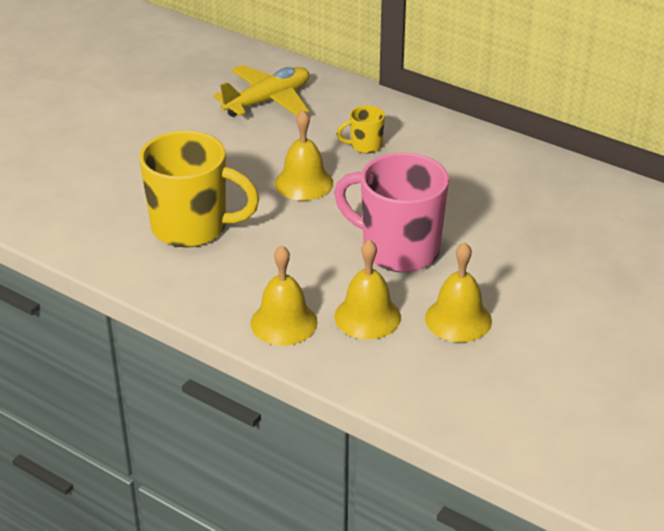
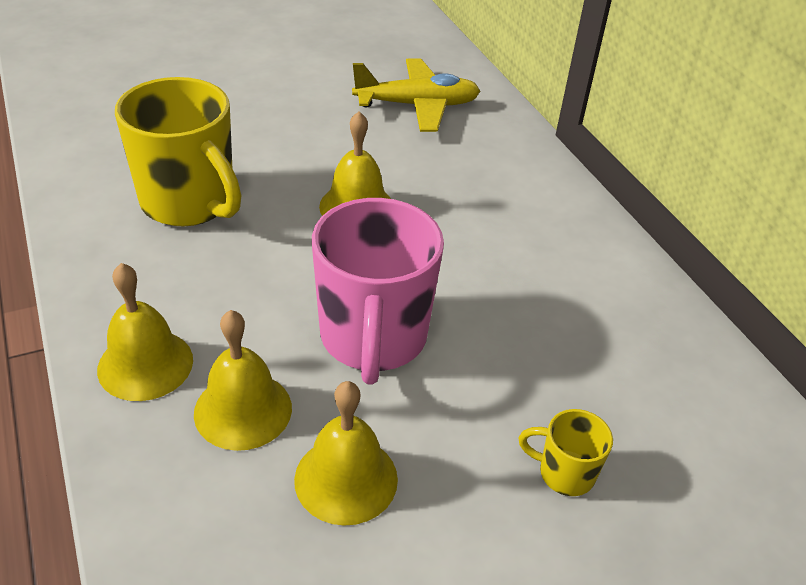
camera: 30 degrees right, 5 degrees up
pink mug [334,152,449,272] -> pink mug turned 150 degrees counterclockwise [312,198,444,385]
yellow mug [337,105,385,154] -> yellow mug moved to [519,409,613,496]

